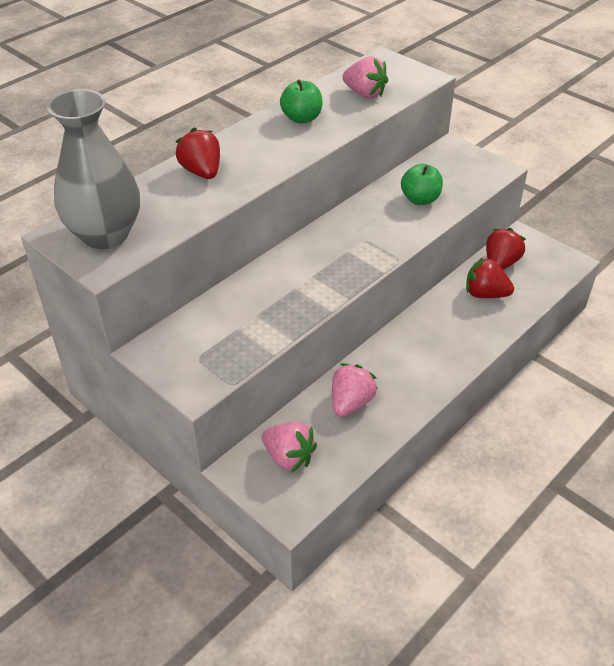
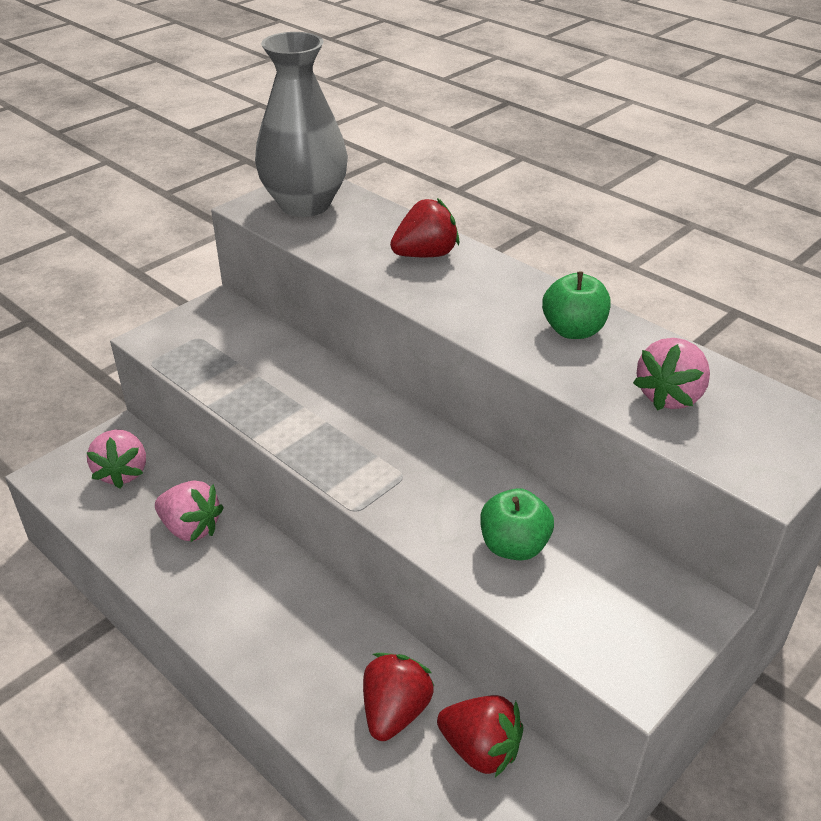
camera: 90 degrees right, 5 degrees down
pink strawberry [262,422,317,473] -> pink strawberry turned 45 degrees counterclockwise [87,430,146,488]

